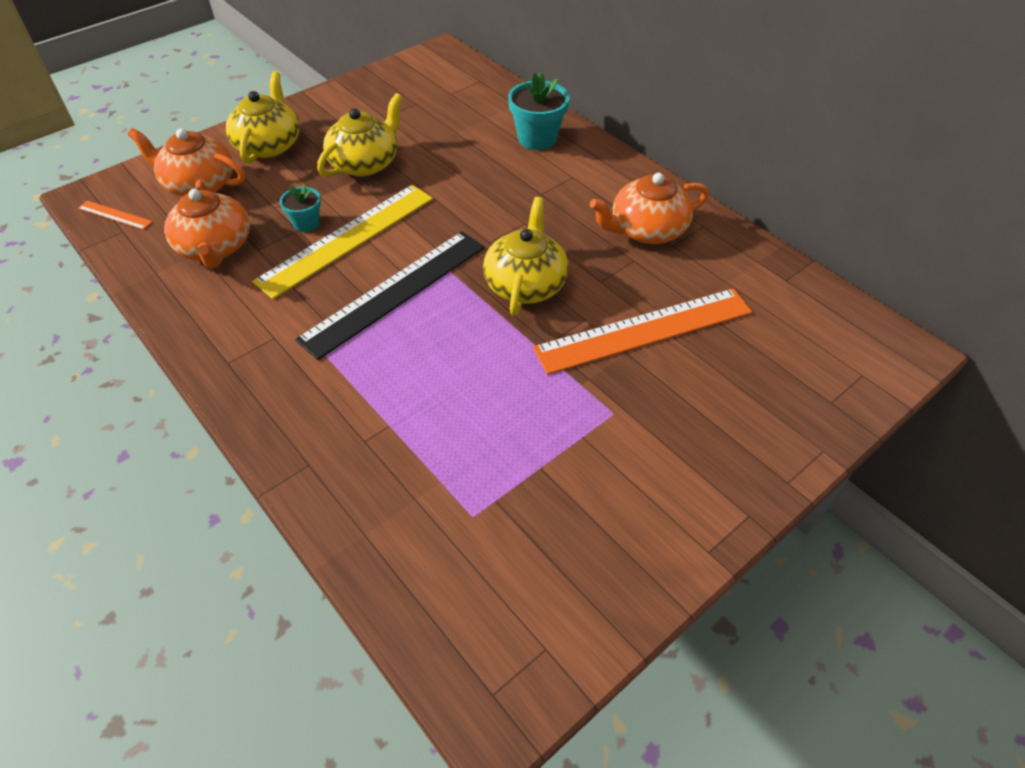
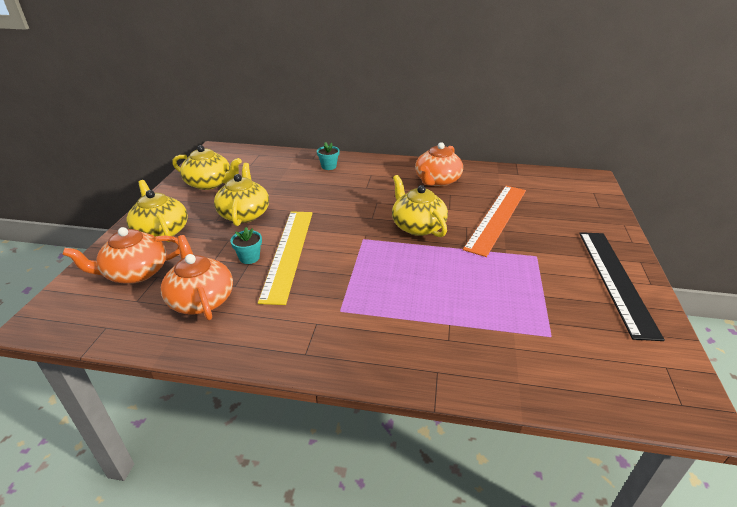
camera: 40 degrees left, 15 degrees down
orange ruler [78,200,153,230] -> none
orange teapot [164,180,250,269] -> orange teapot turned 150 degrees counterclockwise [161,235,233,320]
black ruler [295,232,485,360] -> black ruler moved to [579,232,665,341]
turquoise flower pot [508,72,569,150] -> turquoise flower pot [317,142,340,170], size x0.59
none -> yellow teapot [172,145,242,190]

